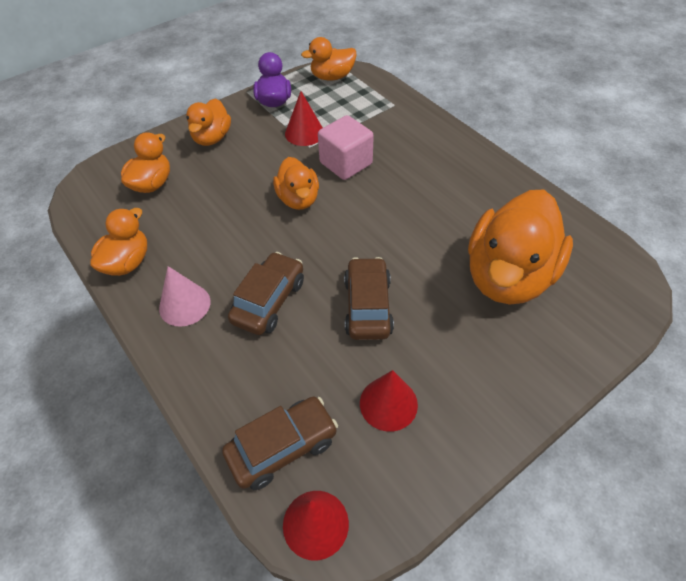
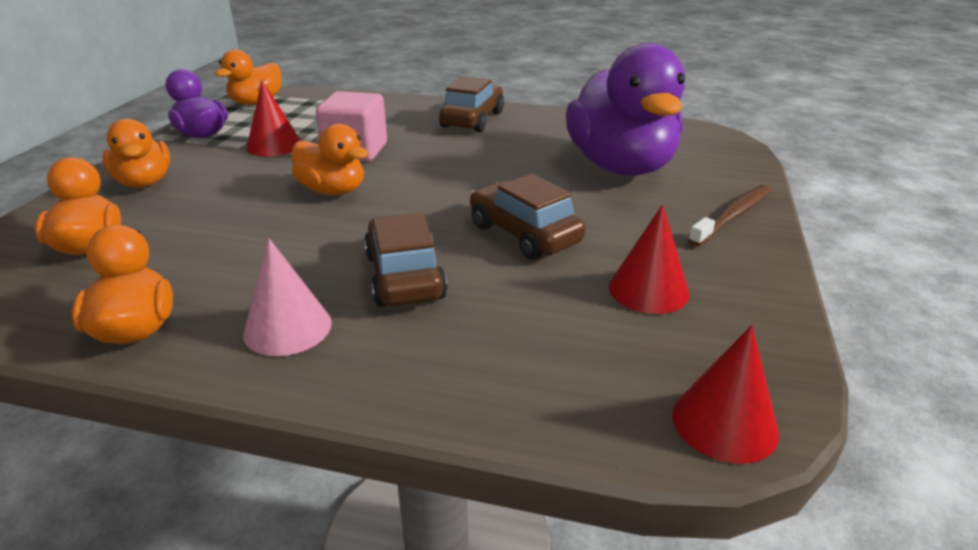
camera: 40 degrees left, 20 degrees down
brown car [222,396,338,490] -> brown car moved to [439,76,504,132]
orange duck [468,190,573,305] -> purple duck [566,43,685,176]
none -> brown toothbrush [688,185,771,246]

